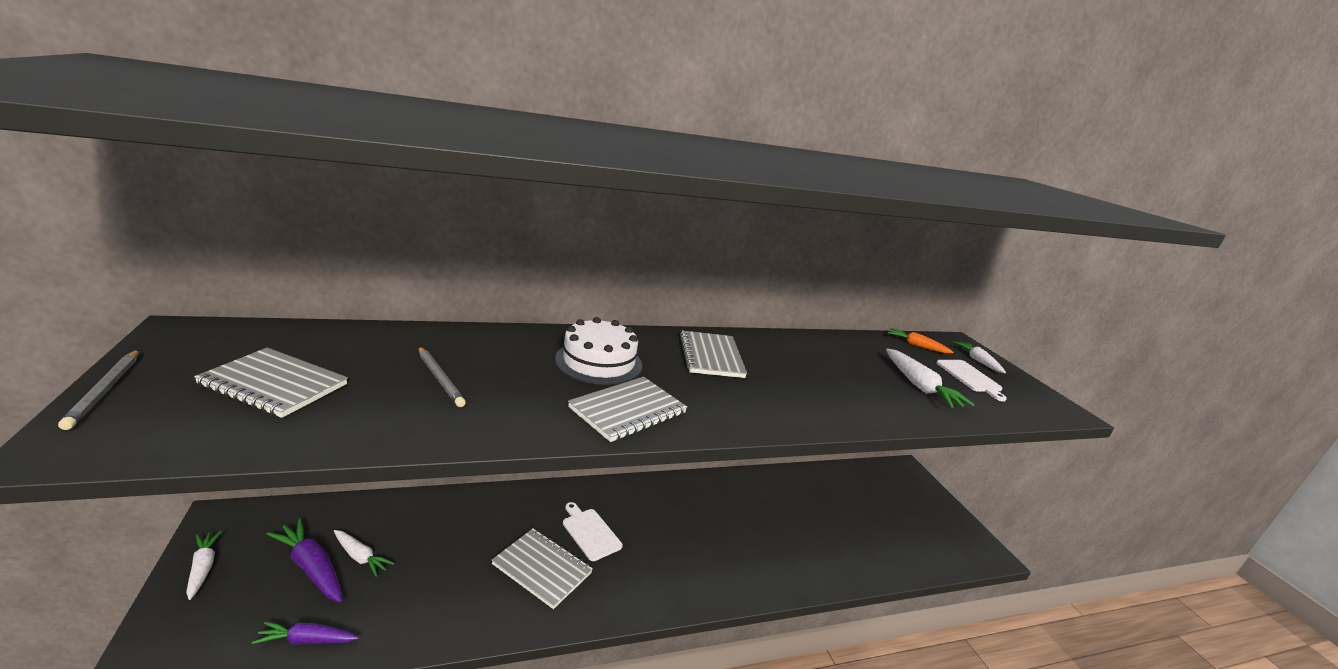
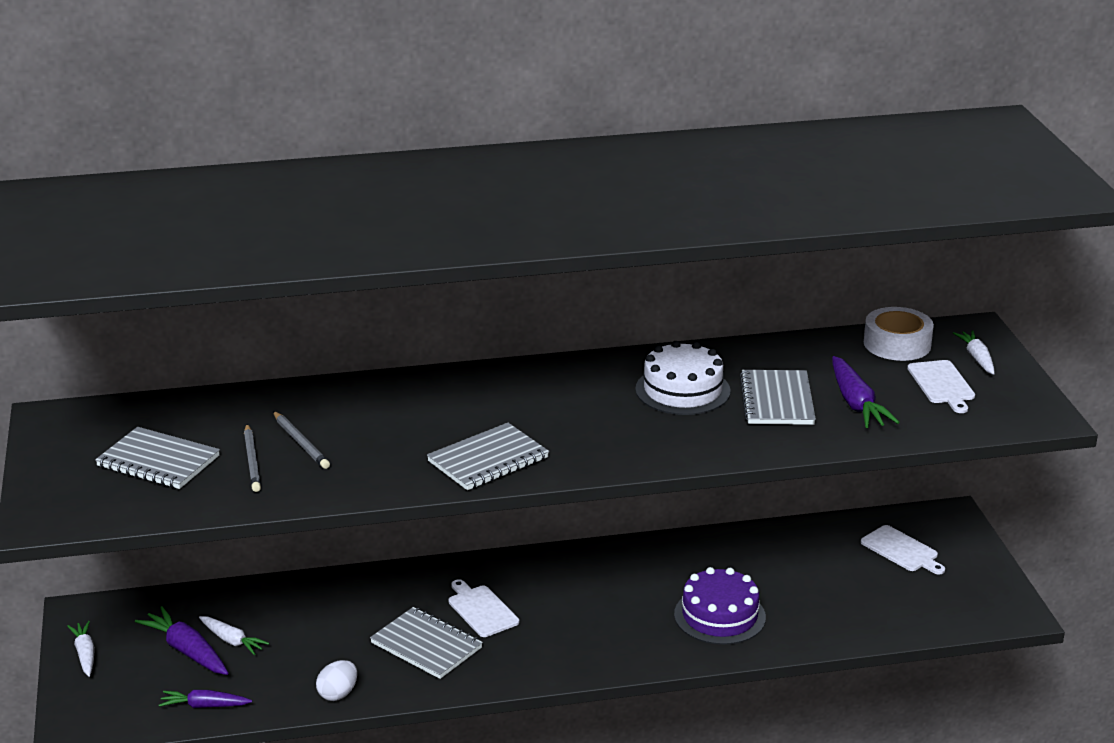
camera: 10 degrees right, 5 degrees up
grey pencil [58,350,139,430] -> grey pencil moved to [244,424,261,492]
white cake [555,317,642,385] -> white cake moved to [635,341,730,415]
grey notebook [680,331,747,378] -> grey notebook moved to [740,370,816,425]
white carrot [886,348,975,408] -> purple carrot [832,356,899,428]
orange carrot [887,328,954,353] -> white tape [864,307,934,361]
none -> white egg [316,660,357,701]
none -> purple cake [674,567,766,645]
none -> white cutting board [861,525,945,574]

